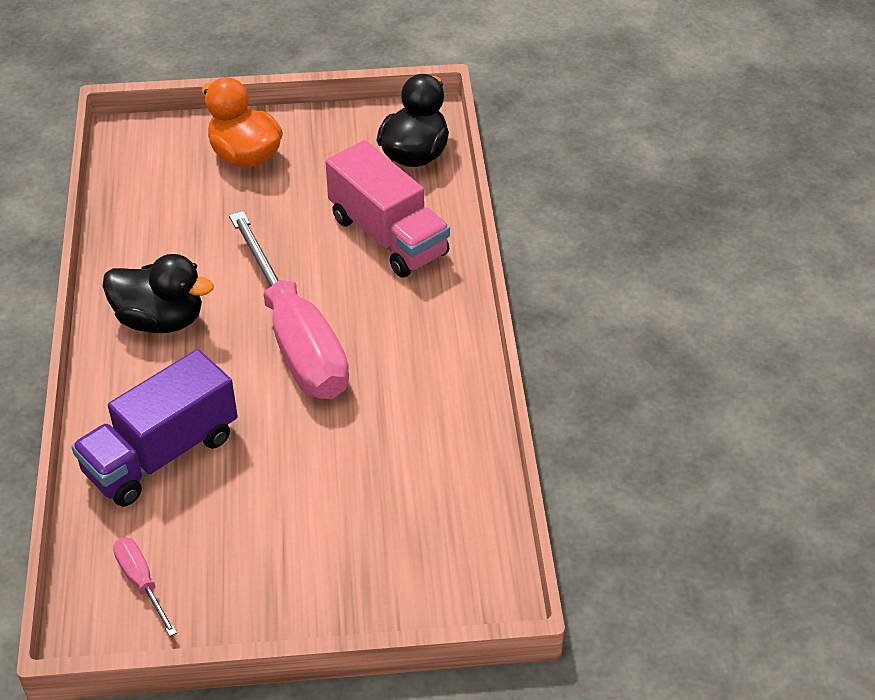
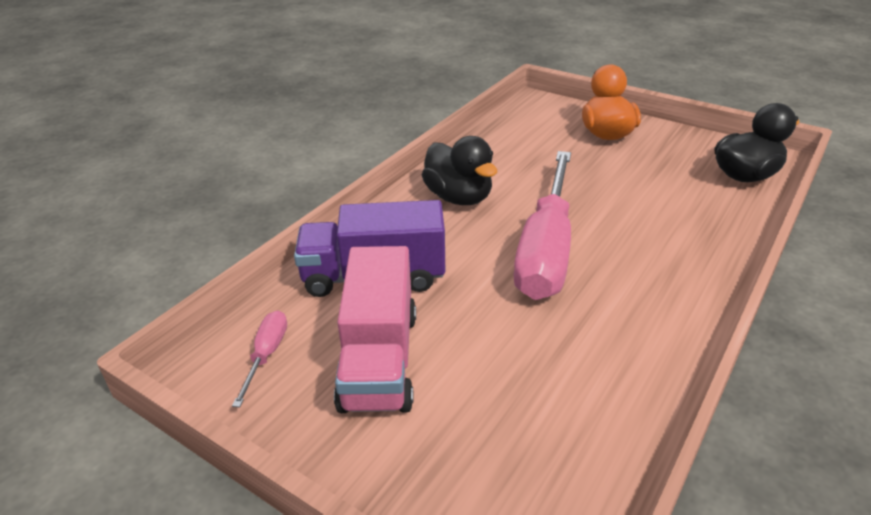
camera: 40 degrees right, 10 degrees down
pink truck [325,140,450,278] -> pink truck moved to [334,246,416,413]

